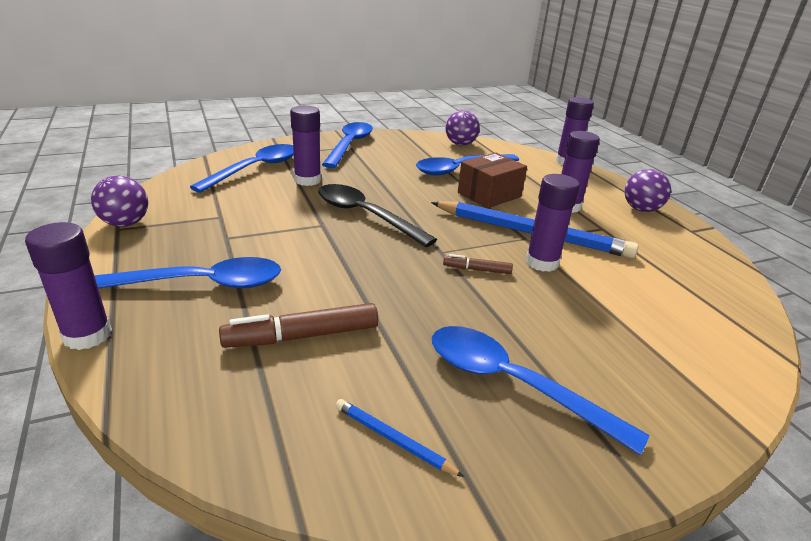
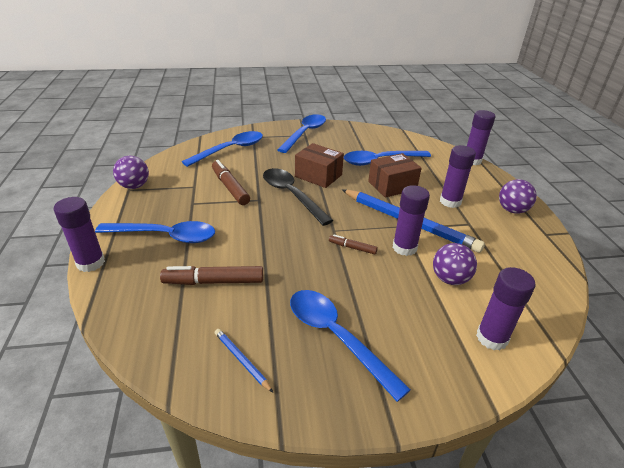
camera: 15 degrees right, 5 degrees up
purple glue stick [290,105,321,186] -> purple glue stick moved to [476,267,536,350]
purple ball [446,110,480,146] -> purple ball moved to [433,243,477,285]
none -> brown marker [212,160,250,205]
none -> brown box [295,143,344,188]

